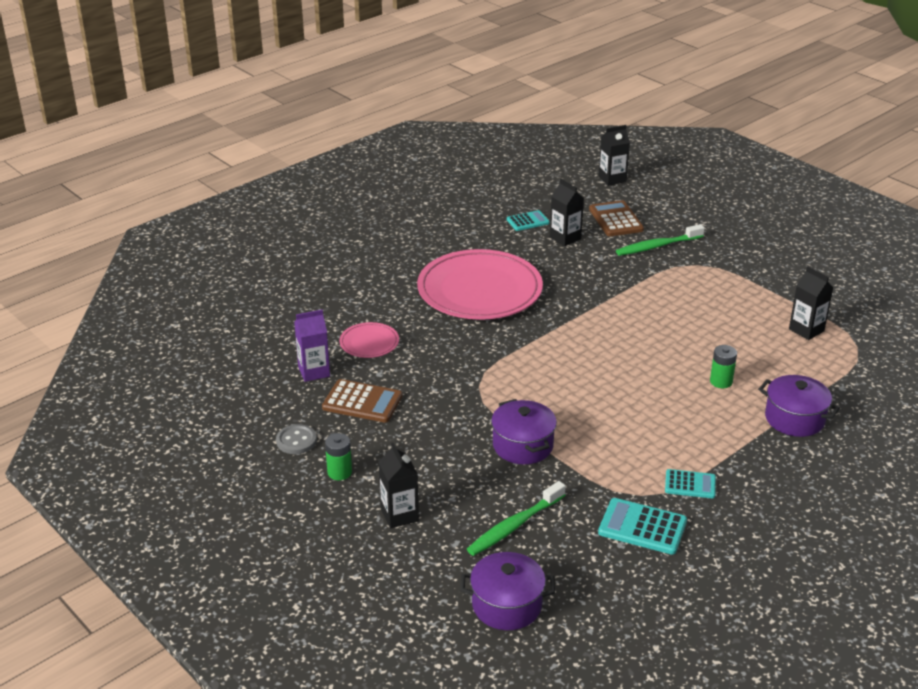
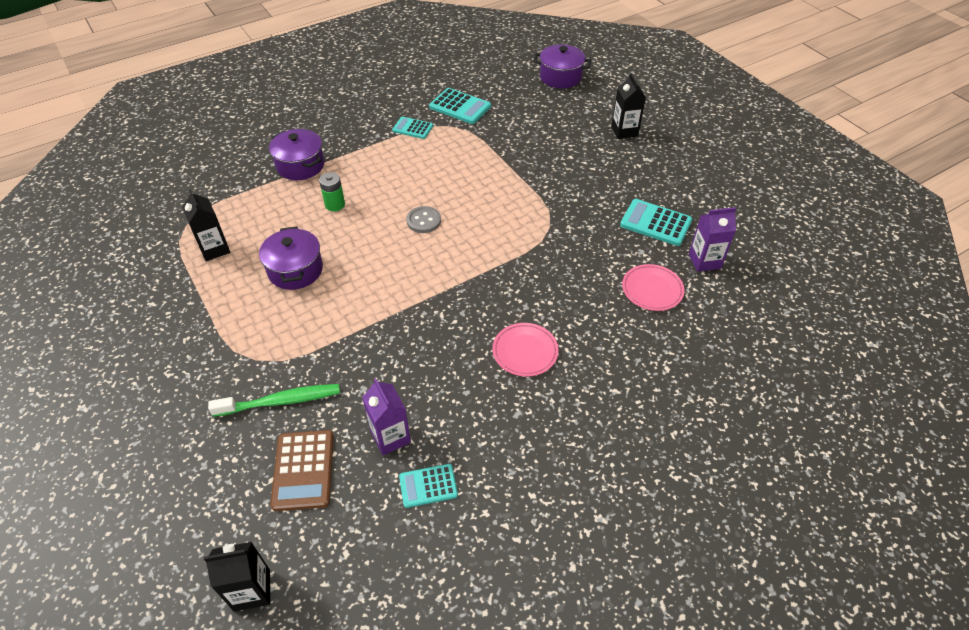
camera: 170 degrees left, 15 degrees up
grey button [276,424,317,454] -> grey button moved to [406,206,441,233]
brown calculator [322,379,402,423] -> turquoise calculator [620,199,692,246]
green battery [325,433,352,480] -> none
pink plate [417,249,543,320] -> pink plate [492,323,559,377], size x0.45
green toothbrush [467,481,566,556] -> none
purple pot [491,399,557,464] -> purple pot moved to [259,226,323,290]
black carton [550,179,584,246] -> purple carton [362,378,411,455]

